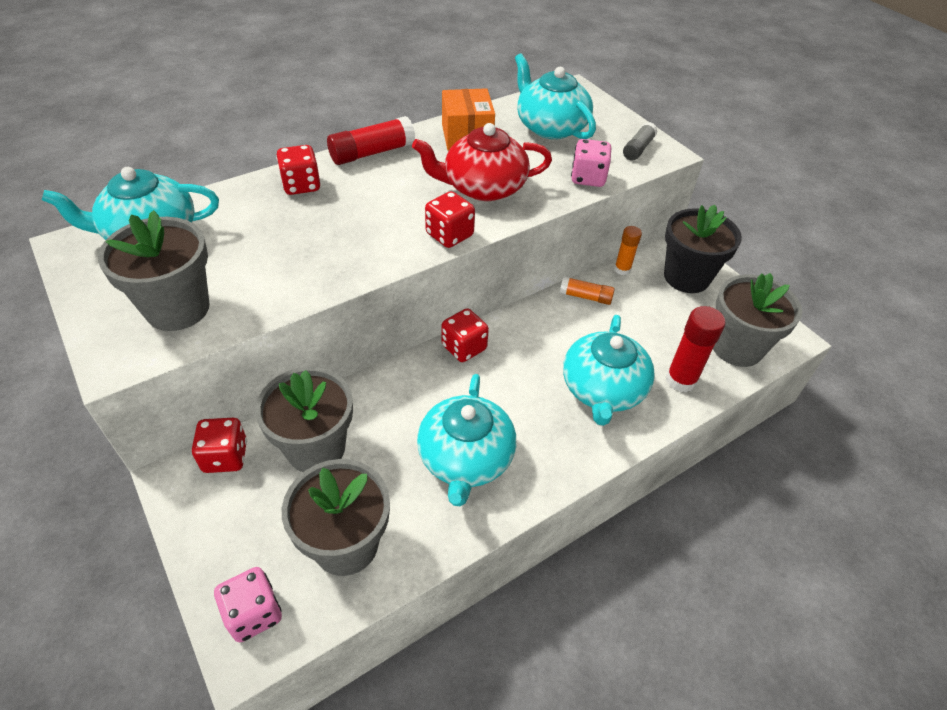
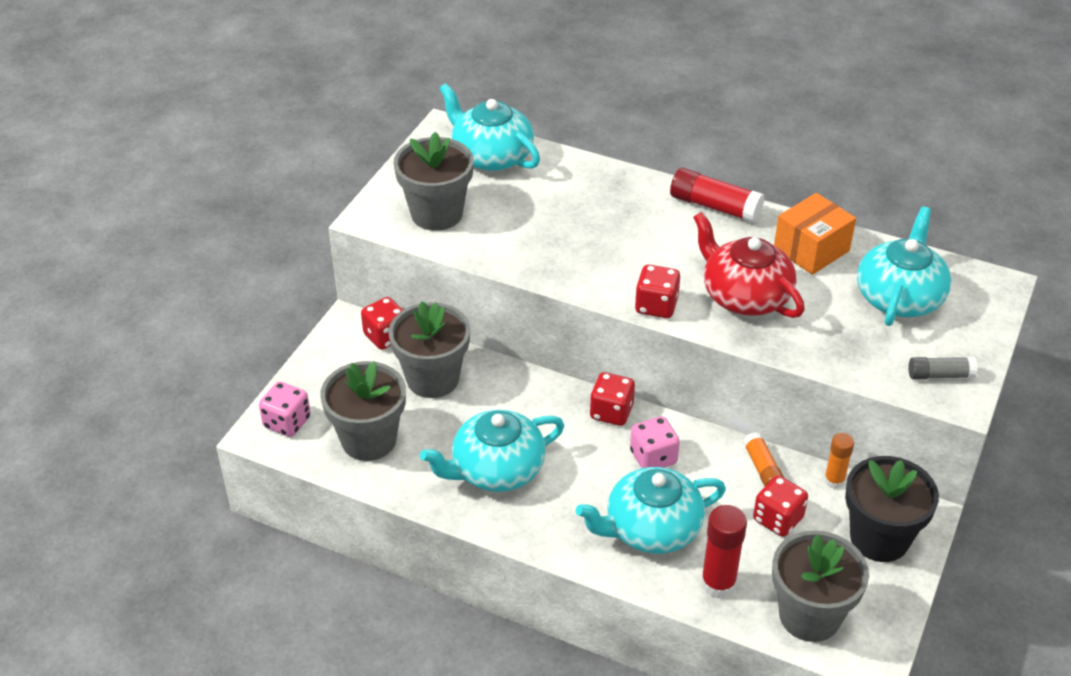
camera: 60 degrees right, 5 degrees down
red dice [276,145,321,195] -> red dice moved to [753,476,808,537]
pink dice [571,139,611,187] -> pink dice moved to [630,416,680,468]

